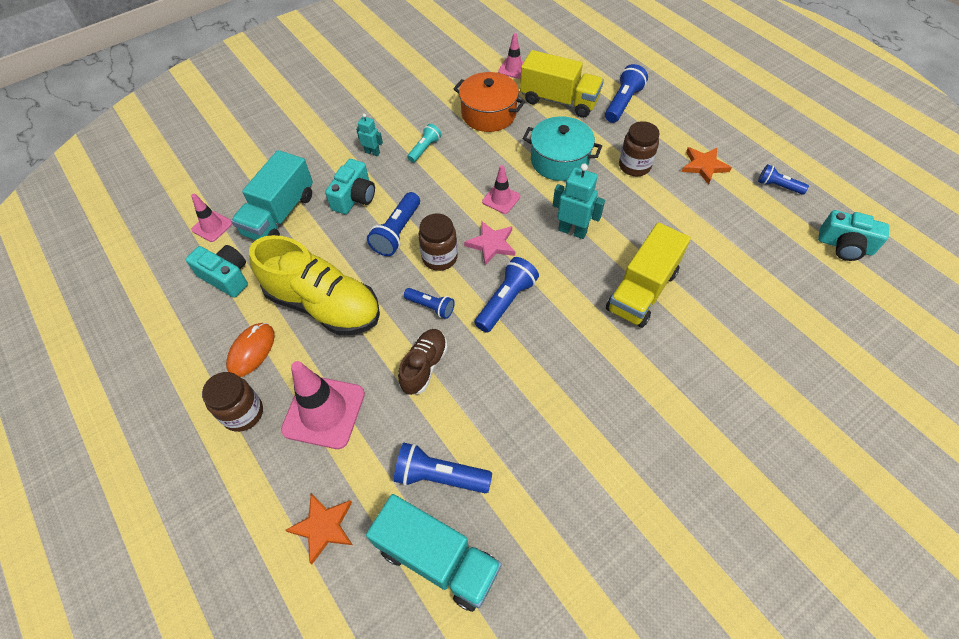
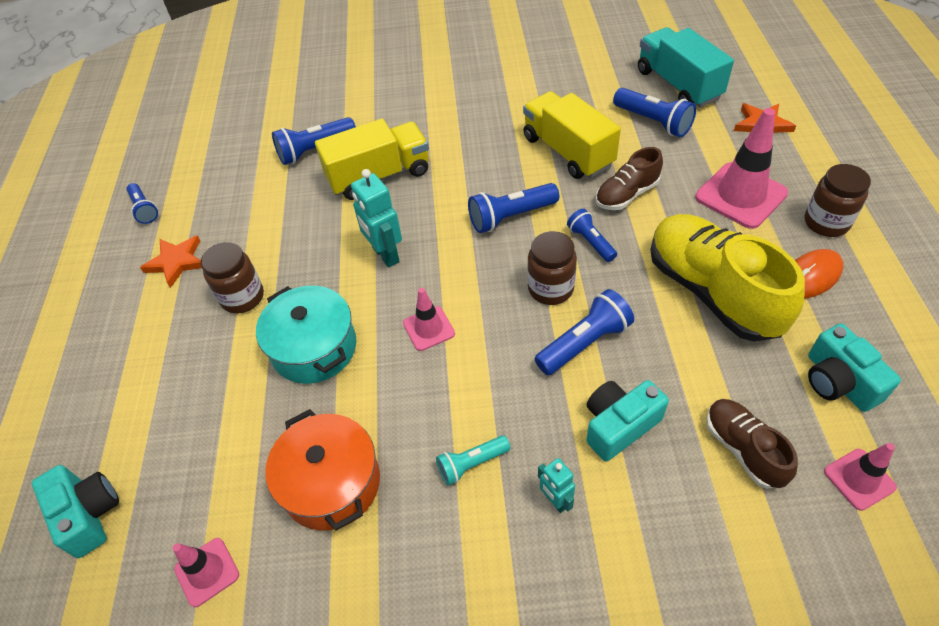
camera: 145 degrees left, 5 degrees down
turquoise truck [231,150,313,240] -> brown shoe [706,399,798,489]
pink star [464,221,515,265] -> none
yellow truck [520,50,604,118] -> yellow truck moved to [523,91,621,179]
blue flashlight [605,64,648,123] -> blue flashlight moved to [272,117,356,165]
turquoise camera [818,210,889,261] -> turquoise camera moved to [32,465,119,558]

